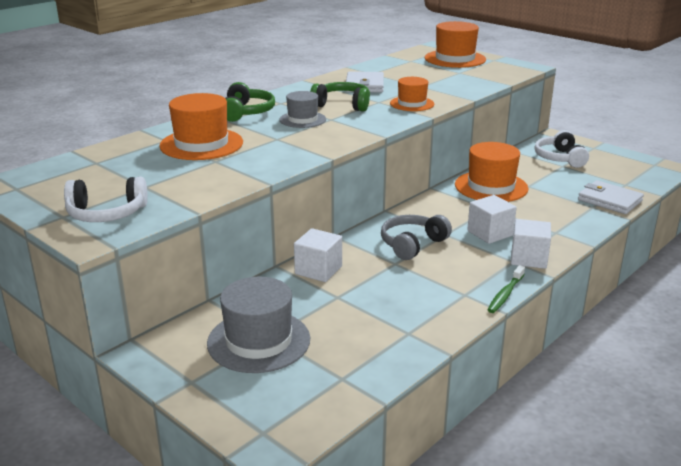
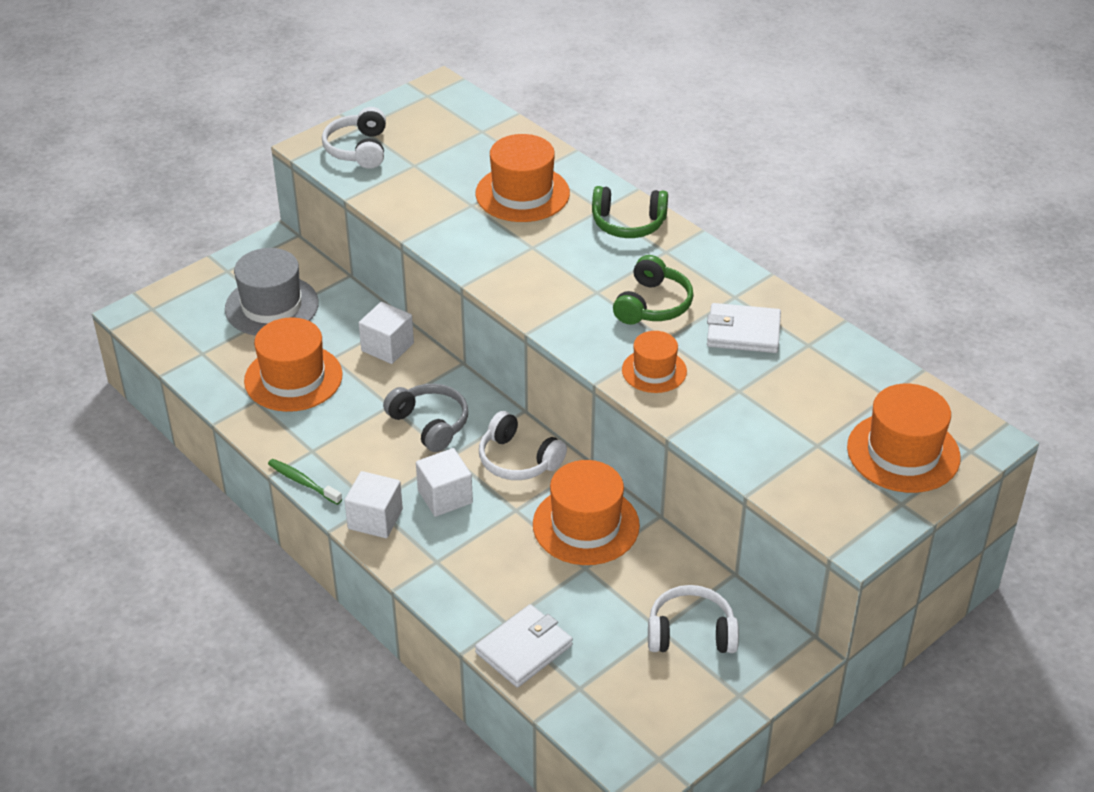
camera: 95 degrees right, 15 degrees up
grey hat [279,91,326,128] -> none
none -> orange hat [244,317,343,412]
none -> white headphones [479,411,567,480]

